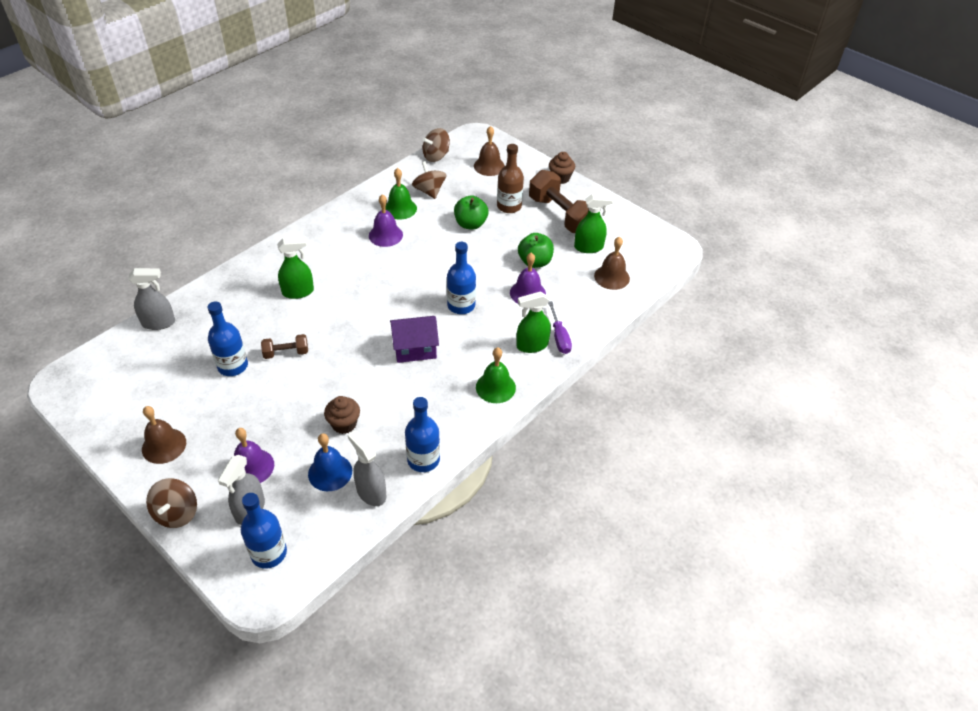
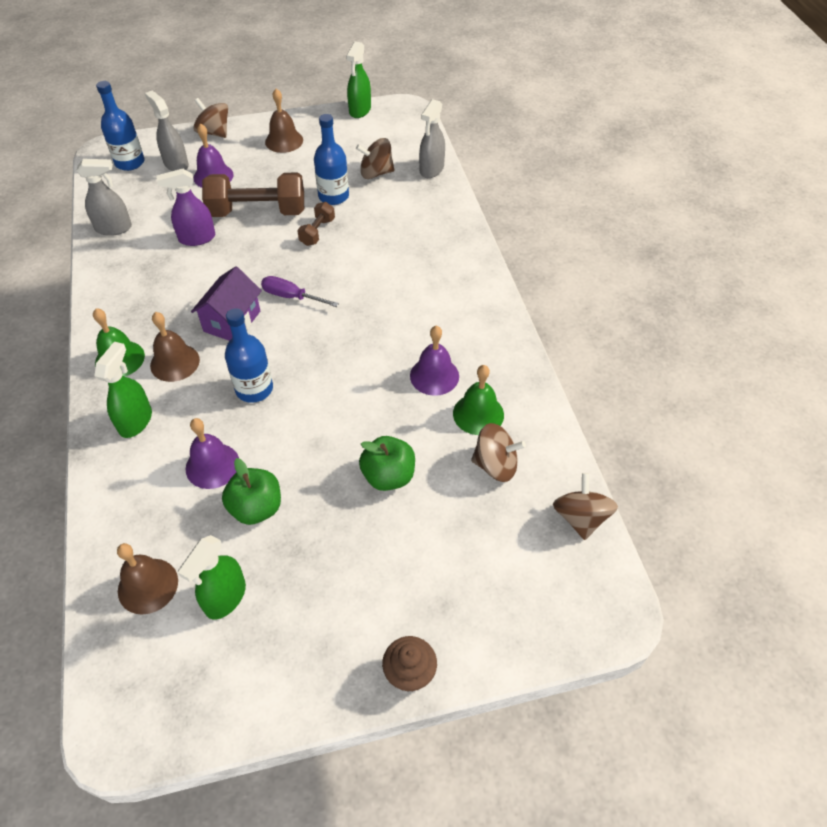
camera: 125 degrees right, 5 degrees up
green spray bottle [277,237,314,299] -> green spray bottle moved to [346,42,371,118]
blue bell [308,433,352,491] -> none
brown cupcake [324,396,360,434] -> purple spray bottle [156,169,215,246]
blue bottle [405,397,440,472] -> none
brown bell [474,126,505,176] -> brown bell moved to [150,312,200,382]
brown bottle [497,144,524,213] -> none
brown dumbbell [529,170,589,233] -> brown dumbbell moved to [202,172,304,217]
purple screwdriver [548,301,572,354] -> purple screwdriver moved to [261,276,339,307]
none -> brown spinning top [356,138,394,179]

